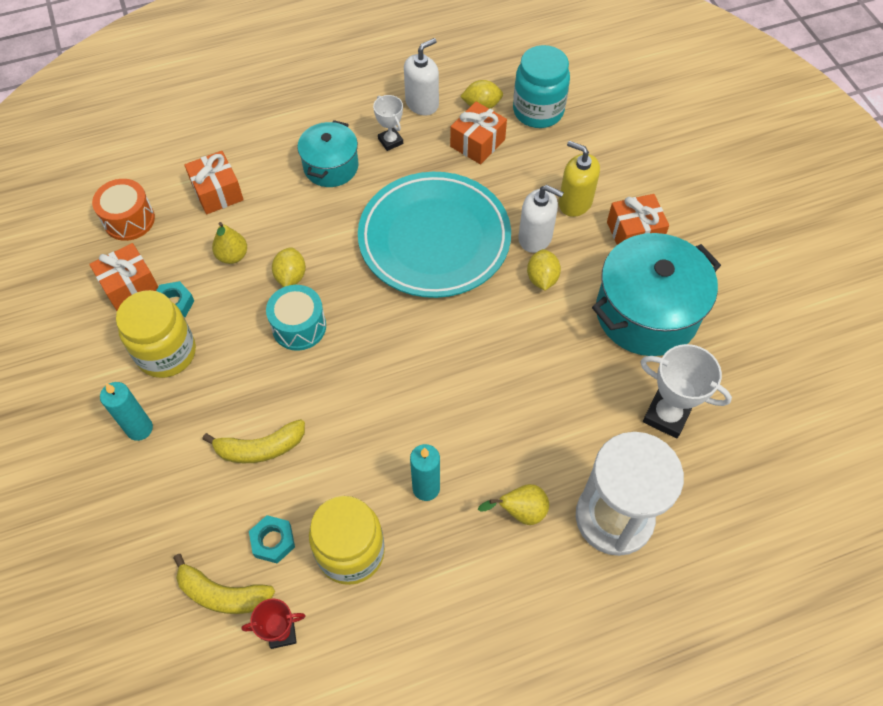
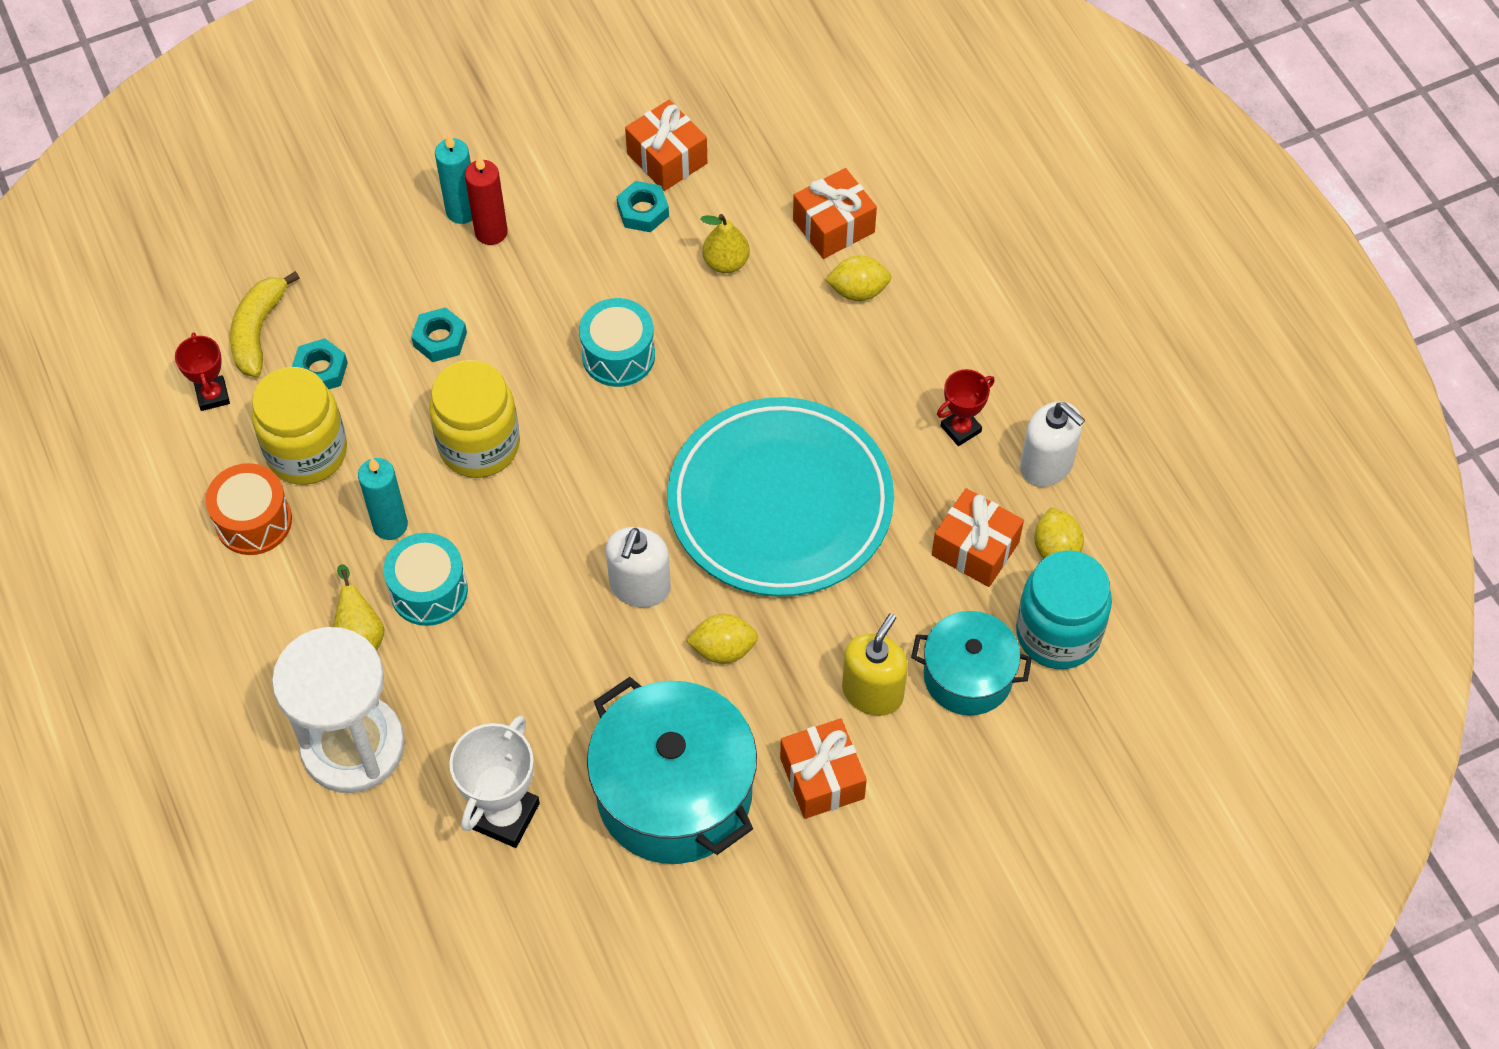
camera: 85 degrees right, 0 degrees up
orange drum [92,179,155,241] -> orange drum moved to [206,463,292,555]
yellow jar [116,290,196,378] -> yellow jar moved to [429,360,520,478]
yellow banana [202,419,305,463] -> turquoise nut [411,307,467,362]
yellow lemon [272,247,306,287] -> yellow lemon moved to [825,255,891,301]
turquoise pot [297,120,359,187] -> turquoise pot moved to [911,611,1032,716]
white trophy [373,95,403,151] -> red trophy [937,369,995,446]
white soap dispenser [518,185,564,253] -> white soap dispenser moved to [606,527,671,608]
none -> turquoise drum [384,533,468,626]
none -> red candle [465,155,508,245]

